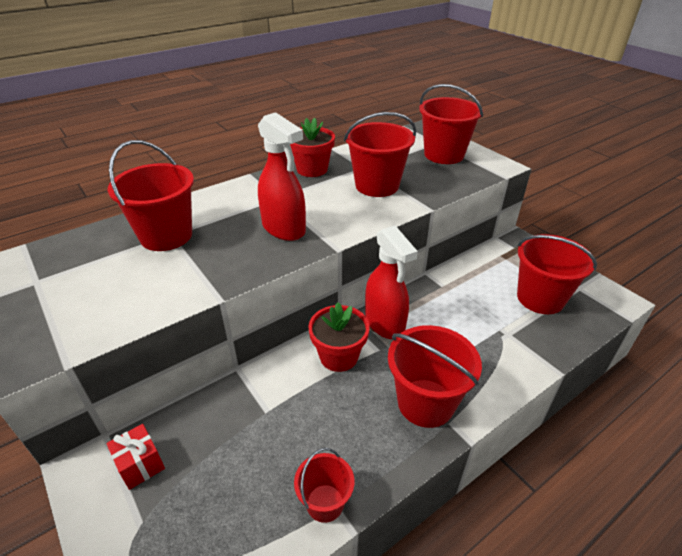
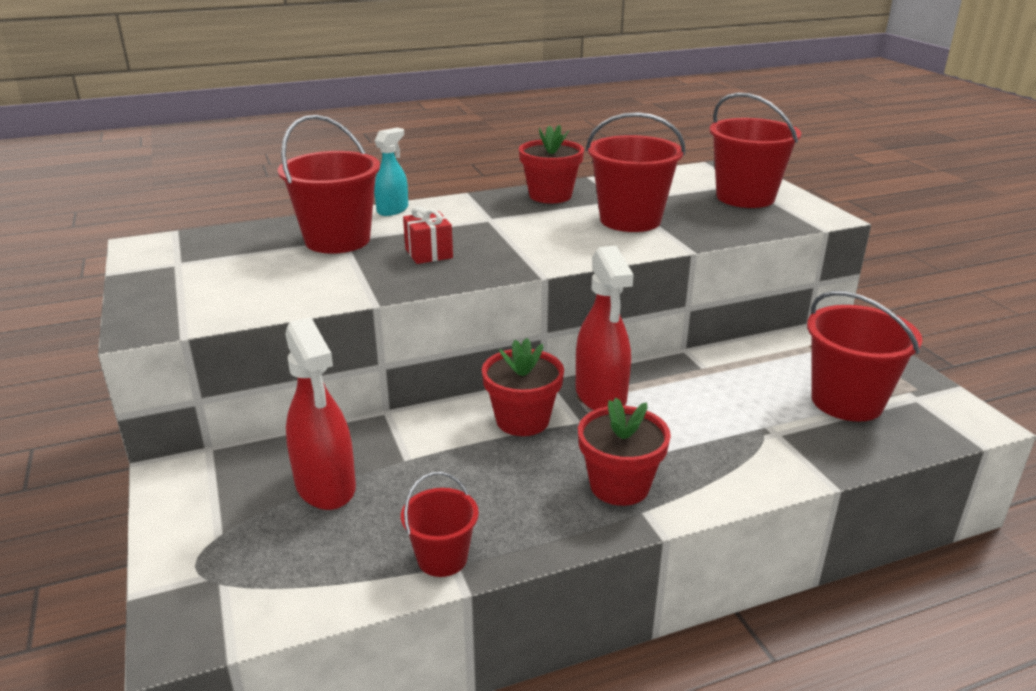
camera: 15 degrees right, 10 degrees down
red gift [106,424,165,490] -> red gift moved to [403,206,453,264]
red spray bottle [258,112,306,241] -> red spray bottle moved to [285,317,356,510]
red bucket [388,325,482,428] -> red flower pot [578,397,671,506]
none -> turquoise spray bottle [374,128,408,216]

